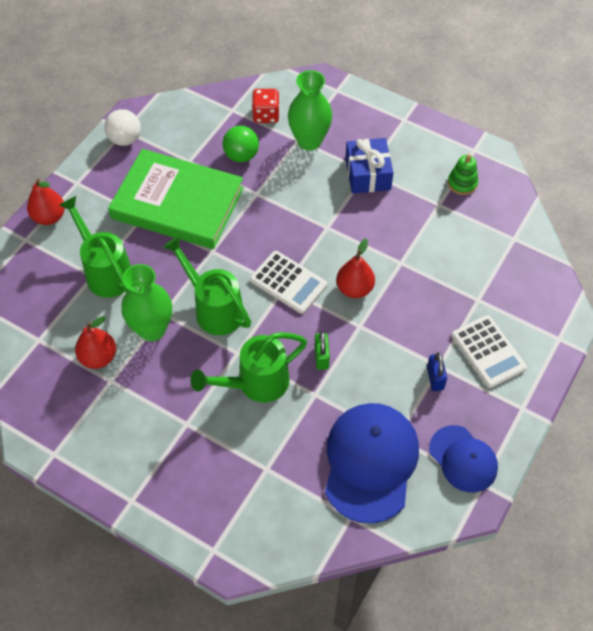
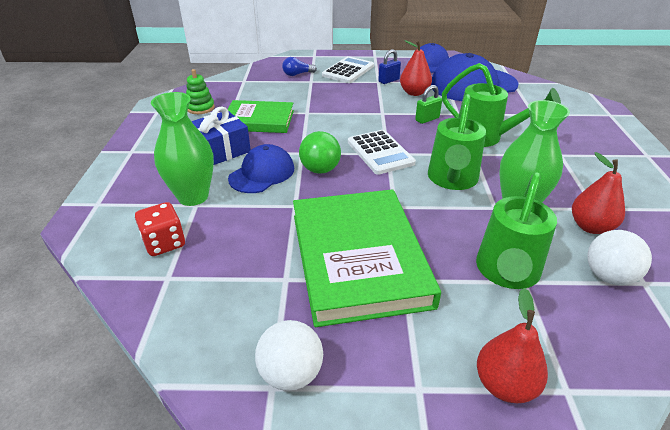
camera: 120 degrees left, 20 degrees down
green ball [222,126,259,162] -> green ball moved to [299,131,341,174]
white calculator [250,251,327,314] -> white calculator turned 150 degrees clockwise [348,130,416,175]
red pear [336,238,375,298] -> red pear moved to [400,40,432,96]
none -> green book [227,100,294,133]
none -> blue cap [228,144,294,193]
none -> blue light bulb [282,57,317,76]
none -> white ball [588,230,652,285]

